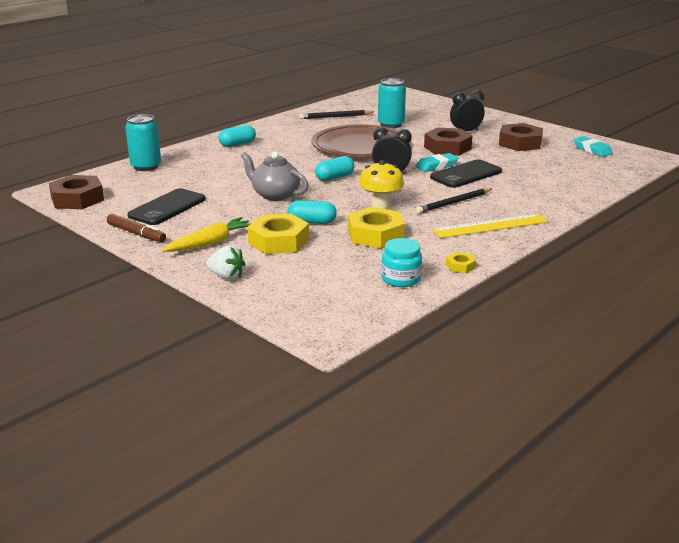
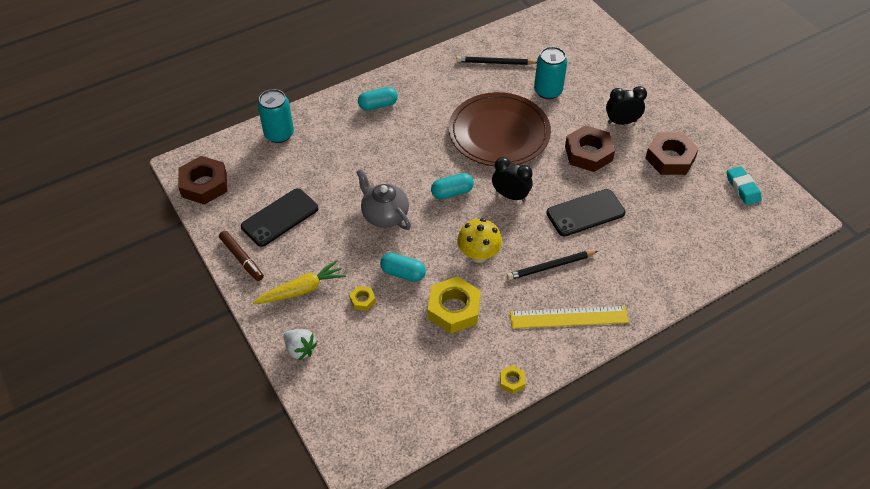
camera: 15 degrees right, 25 degrees up
yellow nut [248,213,309,254] -> yellow nut [349,286,376,311], size x0.46
turquoise jar [381,238,422,287] -> none
turquoise eraser [416,153,459,172] -> none

